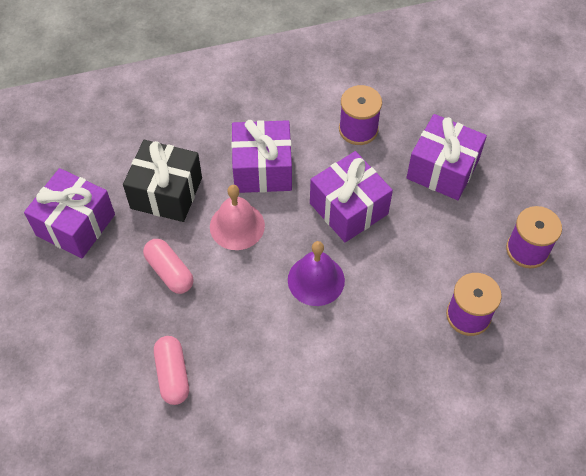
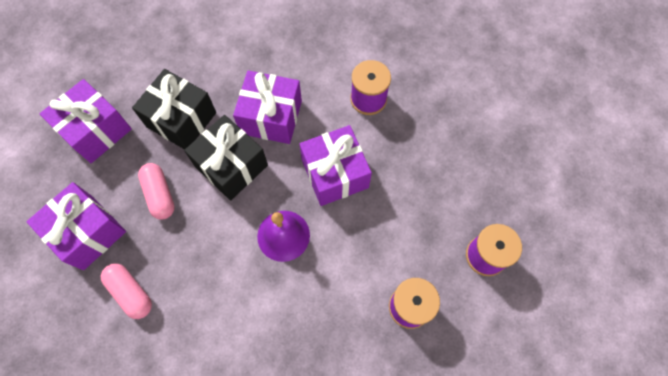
camera: 15 degrees right, 10 degrees up
pink capsule [154,336,189,405] -> pink capsule turned 45 degrees counterclockwise [101,263,152,319]
pink bell [210,185,265,250] -> black gift [184,115,268,200]
purple gift [406,114,487,200] -> purple gift moved to [26,182,126,270]

